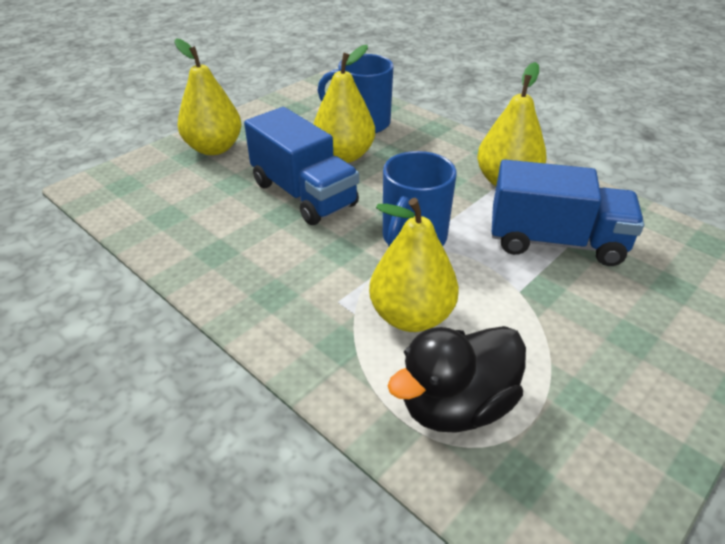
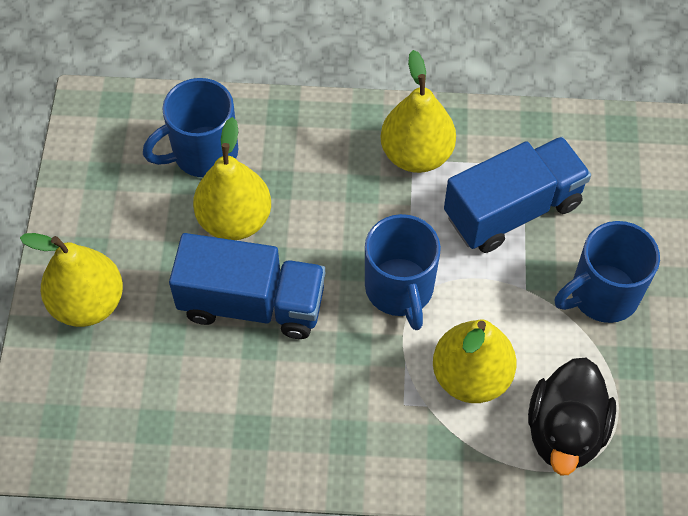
camera: 40 degrees left, 20 degrees up
none -> blue mug [555,221,660,323]

